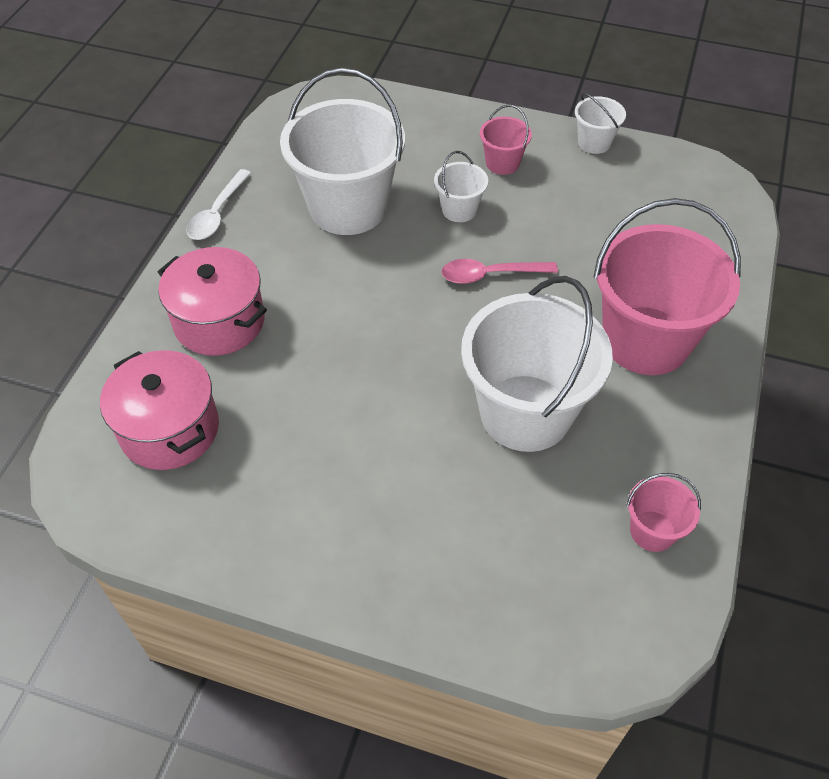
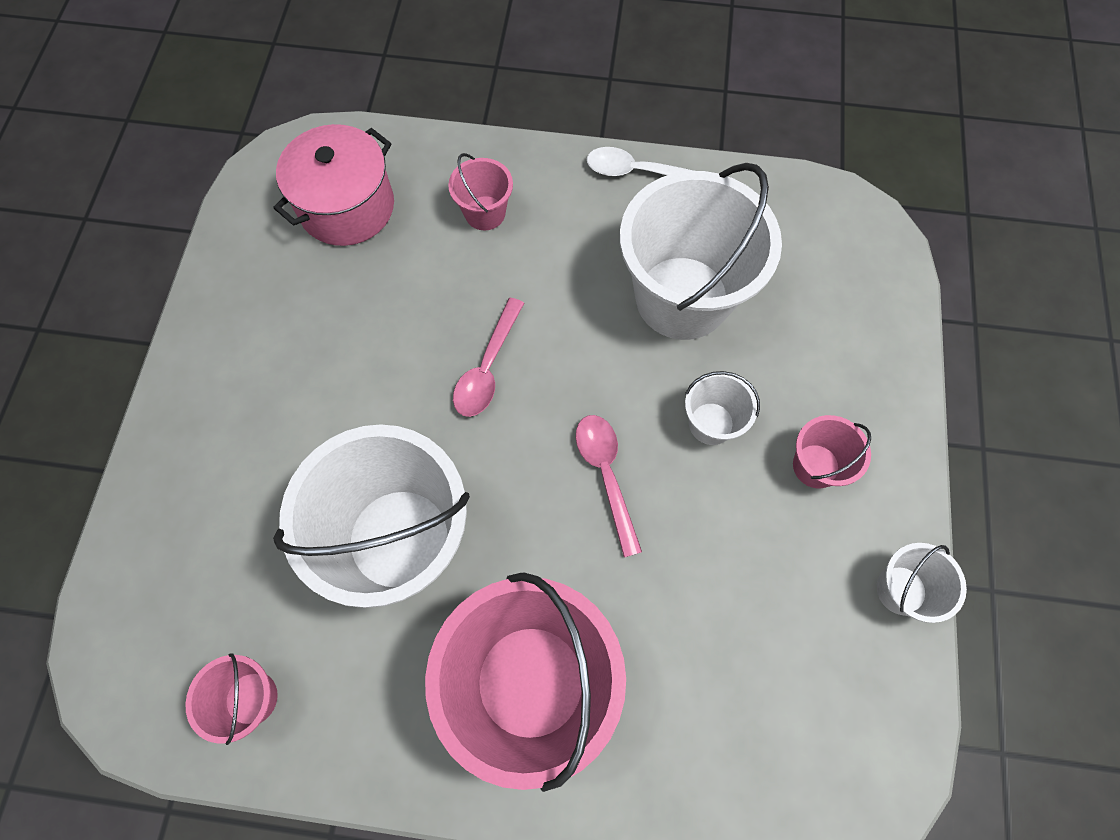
camera: 80 degrees right, 15 degrees up
pink pot [158,247,267,356] -> pink bucket [448,153,513,230]
none -> pink spoon [453,298,524,417]

